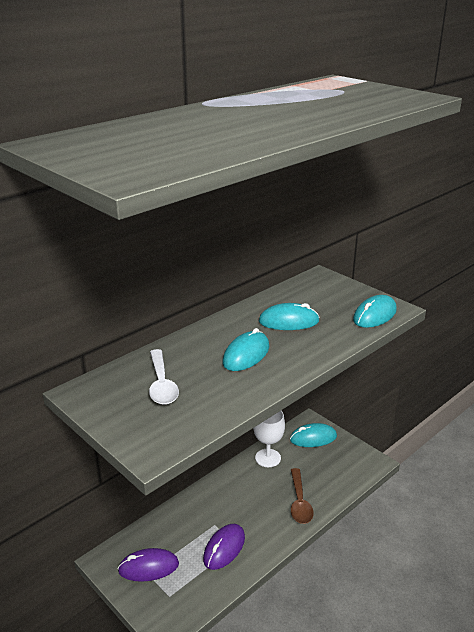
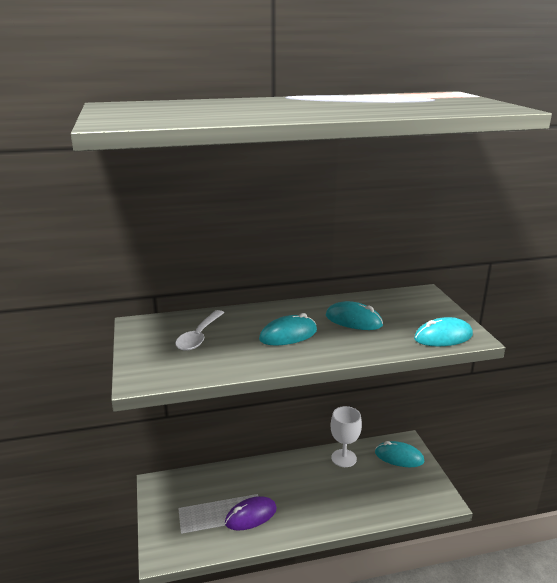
camera: 30 degrees right, 5 degrees down
purple mouse [117,548,179,582] -> none
brown spoon [291,468,314,524] -> none

